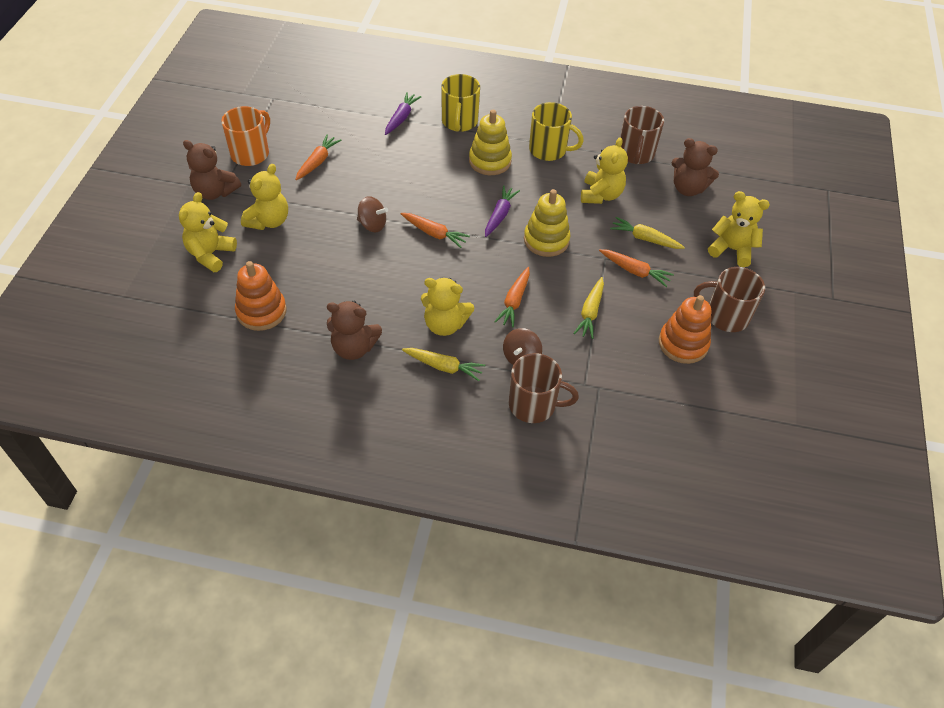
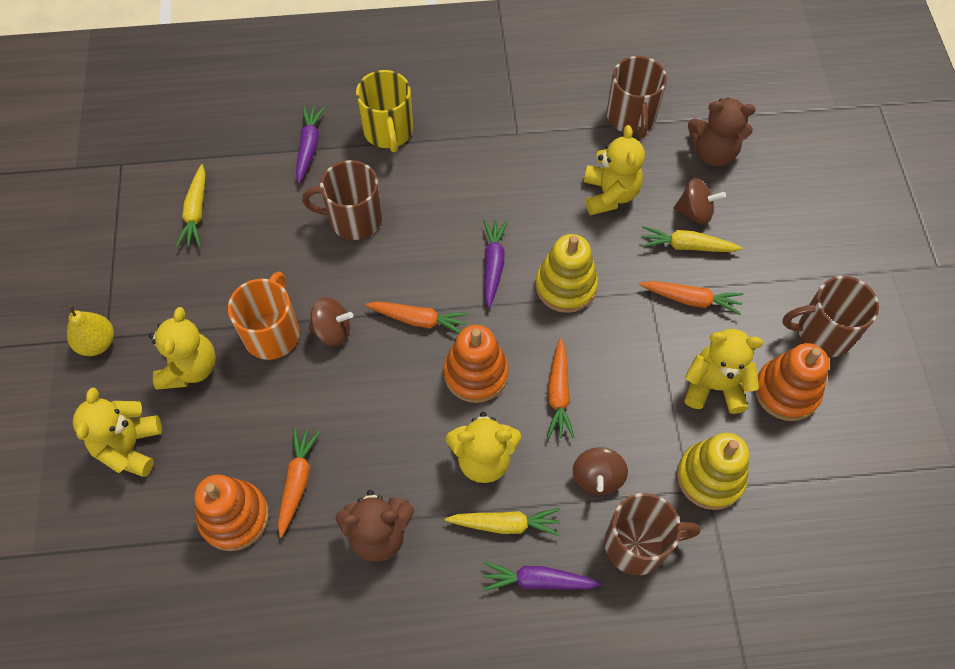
camera: 15 degrees left, 10 degrees up
brown teddy bear [183,140,241,200] -> yellow pear [67,305,114,356]
orange mug [221,106,270,166] -> orange mug moved to [228,272,299,360]
orange carrot [295,135,341,180] -> orange carrot moved to [278,427,320,538]
yellow stacking toy [469,110,512,175] -> yellow stacking toy moved to [677,433,749,510]
yellow mug [529,102,584,161] -> none
yellow carrot [573,277,604,339] -> yellow carrot moved to [176,164,206,247]
yellow teddy bear [708,191,770,267] -> yellow teddy bear moved to [684,329,763,414]
none -> brown mug [302,160,382,240]
none -> orange stacking toy [444,325,509,403]
none -> purple carrot [483,562,602,591]
none -> brown spinning top [673,178,726,225]

